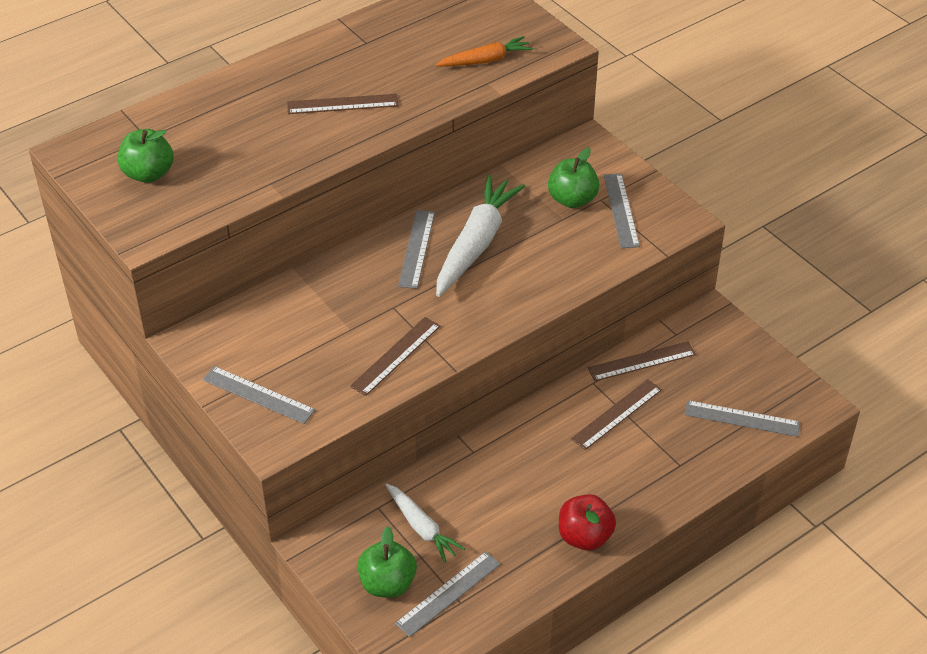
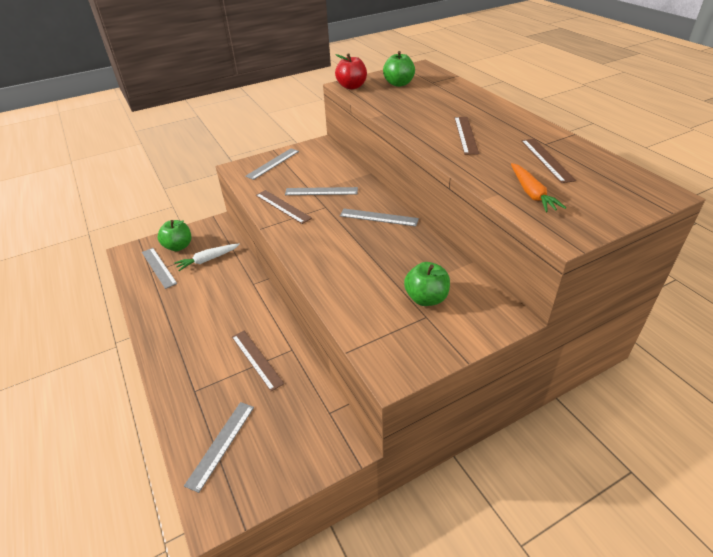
camera: 100 degrees right, 5 degrees down
white carrot [436,175,525,297] -> none
red apple [559,494,616,551] -> red apple moved to [335,54,367,90]
brown ruler [588,341,696,381] -> brown ruler moved to [521,139,576,183]
grey ruler [604,173,640,248] -> grey ruler moved to [285,187,358,195]

